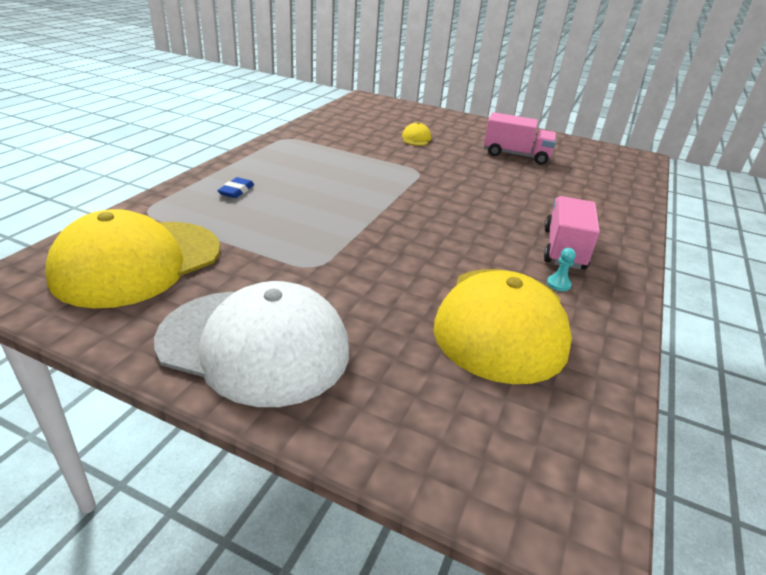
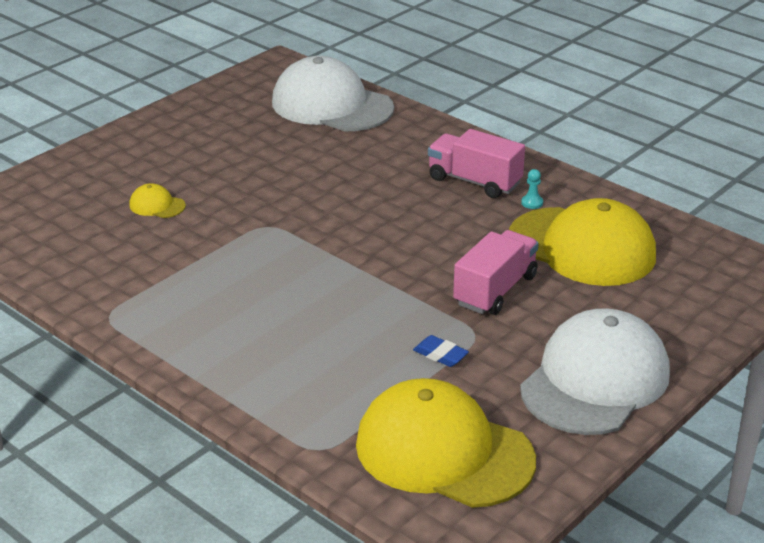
camera: 70 degrees left, 0 degrees up
yellow cap [45,209,220,308] -> yellow cap turned 150 degrees clockwise [356,378,536,508]
blue eraser [217,177,254,198] -> blue eraser moved to [413,335,469,367]
pink truck [484,112,557,165] -> pink truck moved to [453,230,539,315]
none -> white cap [272,56,394,132]

